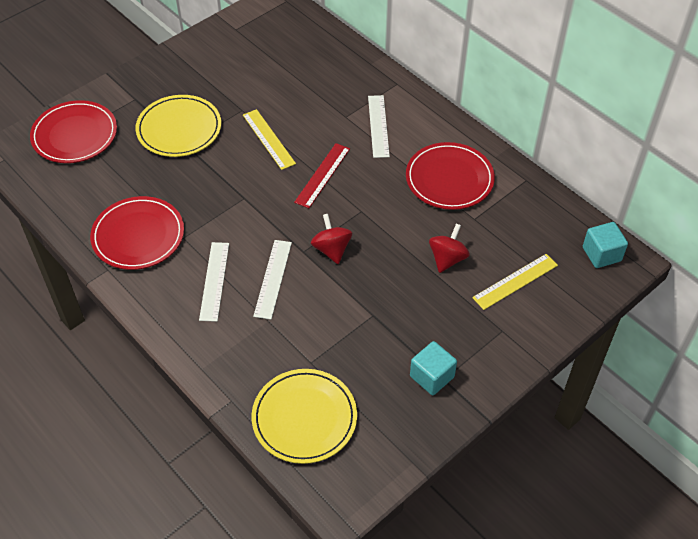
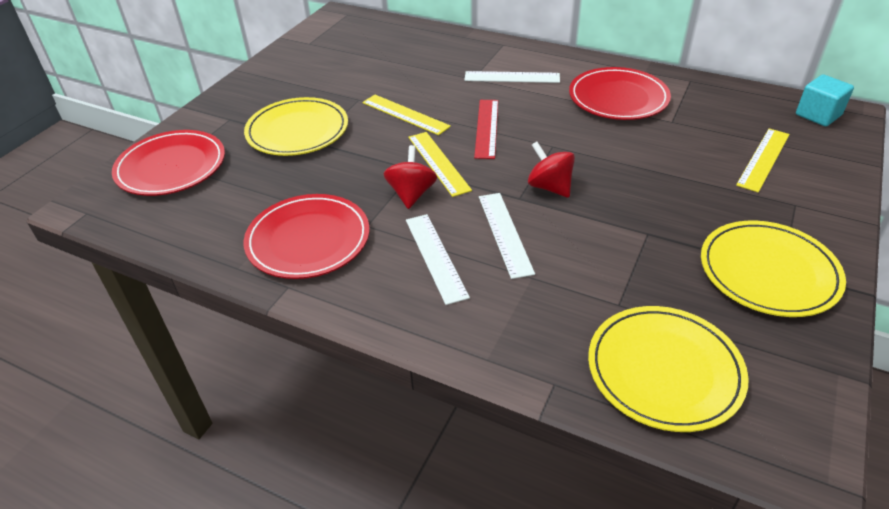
camera: 20 degrees left, 10 degrees down
white ruler [368,95,390,158] -> white ruler turned 60 degrees counterclockwise [464,71,560,83]
turquoise cube [410,341,457,395] -> yellow plate [701,220,846,317]
red spinning top [429,224,470,273] -> red spinning top moved to [384,145,437,209]
none -> yellow ruler [409,132,472,197]

